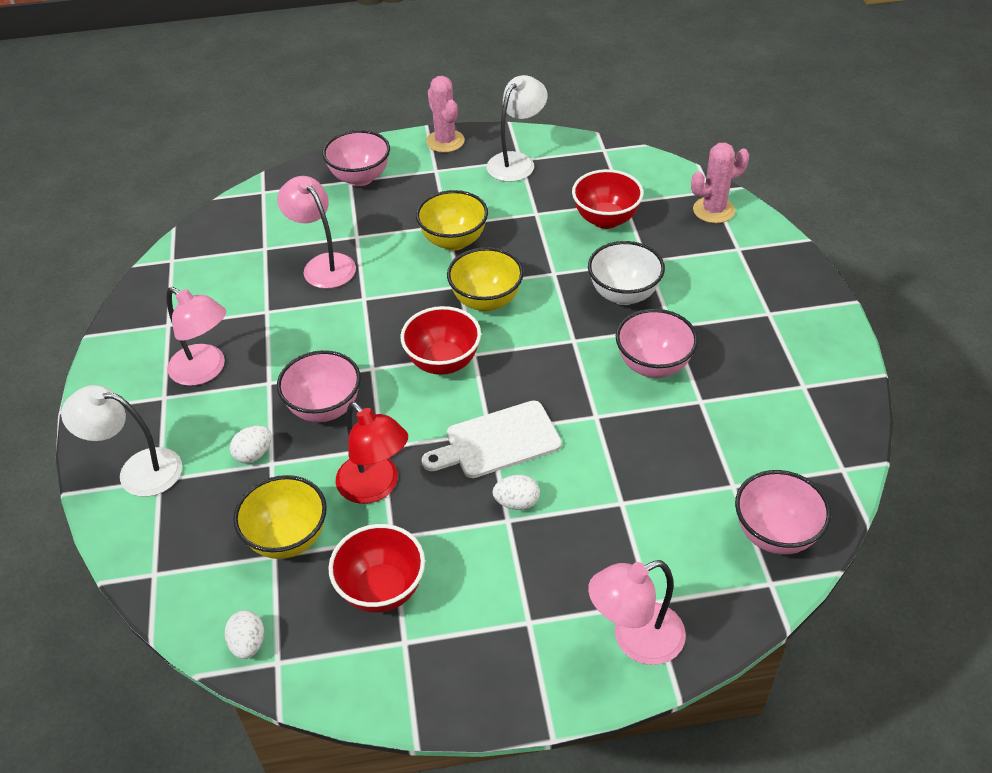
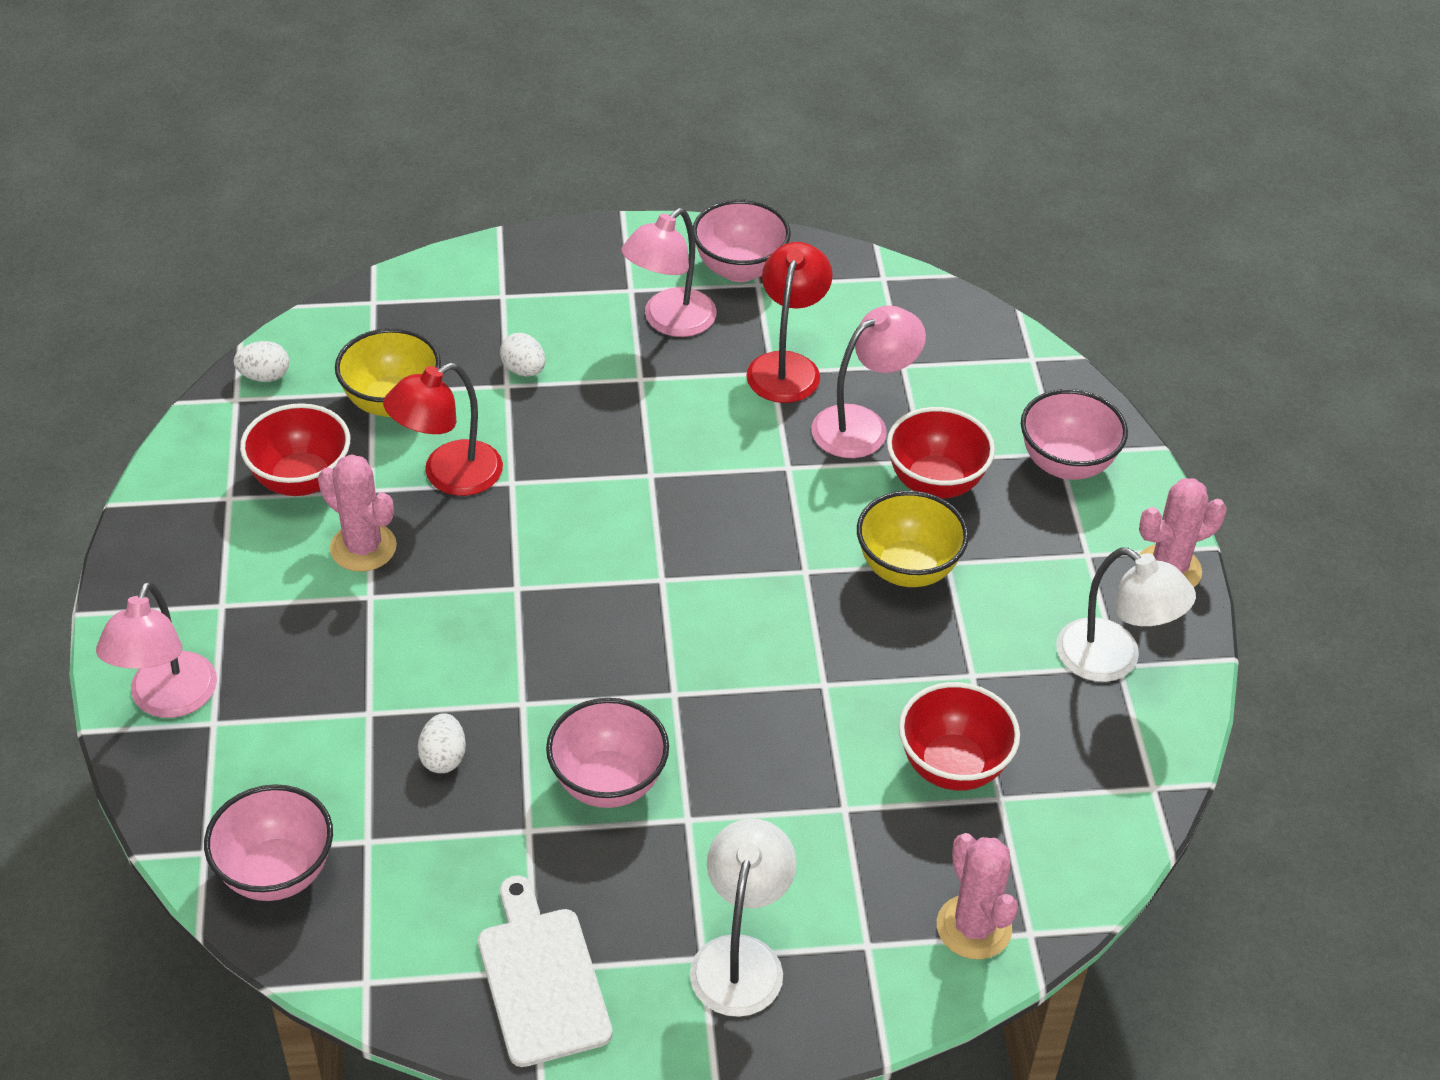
camera: 90 degrees right, 0 degrees up
white lamp [61,385,182,497] -> white lamp moved to [690,818,796,1017]
pink bowl [277,350,361,422] -> pink bowl moved to [693,200,791,282]
red bowl [400,306,481,375] -> red bowl moved to [887,407,995,499]
white cutting board [422,400,562,478] -> white cutting board moved to [478,875,613,1067]
yellow bowl [447,247,524,312] -> none
white egg [493,475,540,510] -> white egg moved to [418,713,466,773]
white bowl [588,241,665,305] -> none
pink lamp [588,560,686,665] -> pink lamp turned 150 degrees counterclockwise [96,581,217,718]
none -> pink cactus [318,454,397,572]
none -> red lamp [746,242,833,403]

